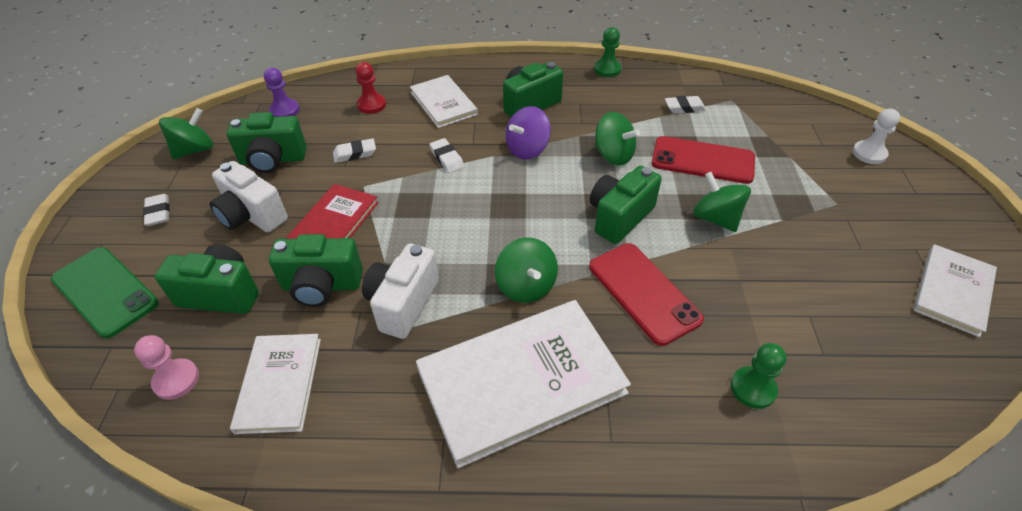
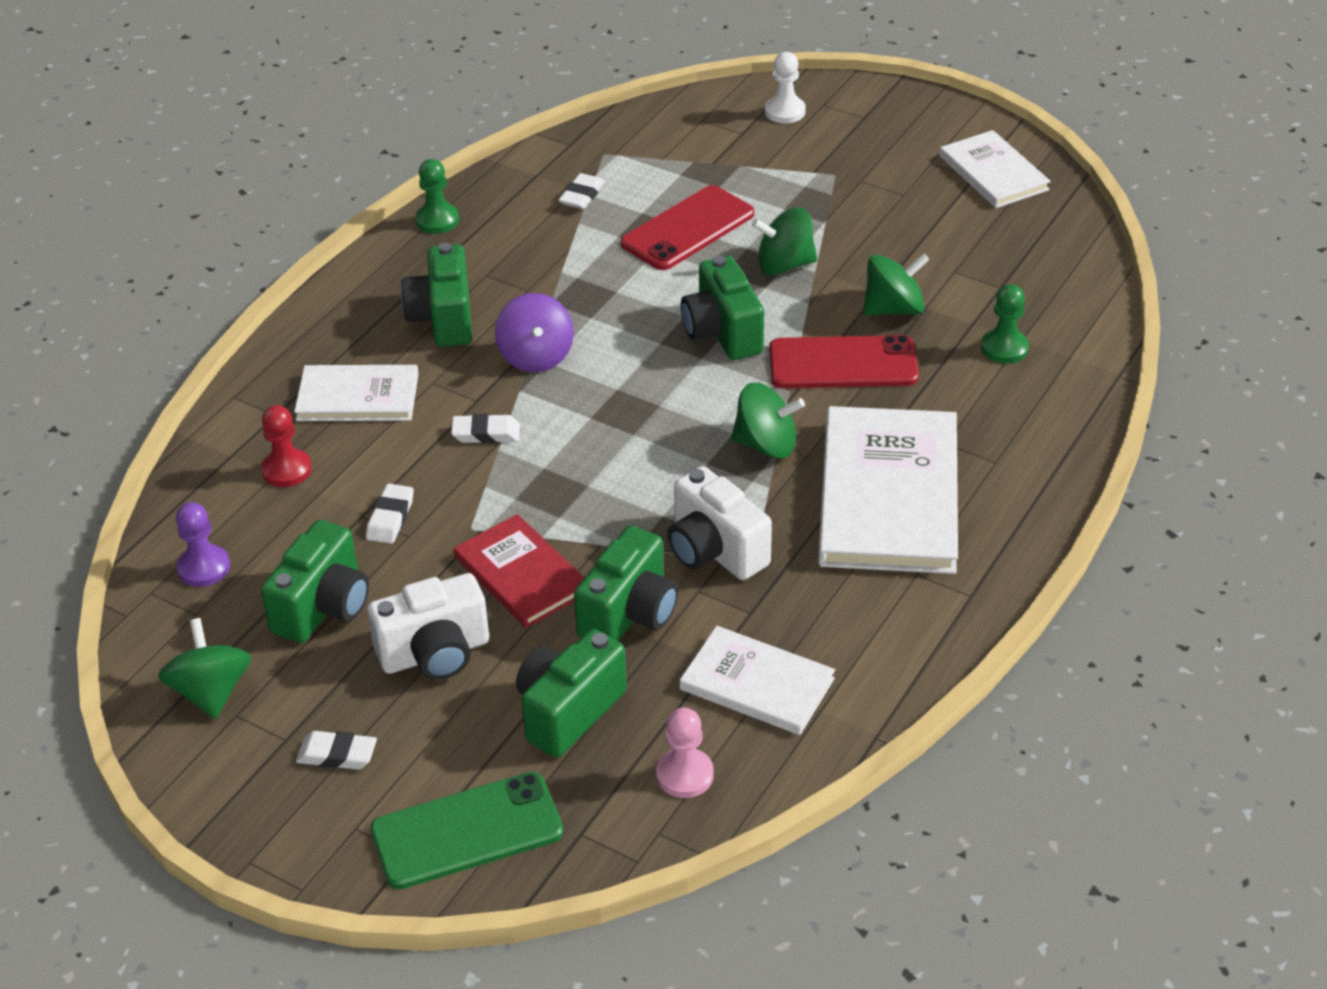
camera: 60 degrees left, 5 degrees down
green spinning top [595,112,640,165] -> green spinning top moved to [863,253,929,315]

